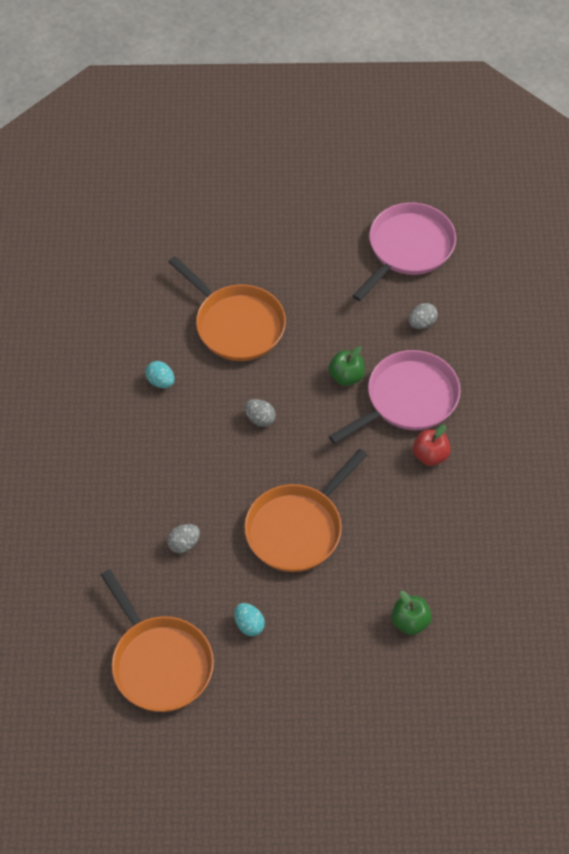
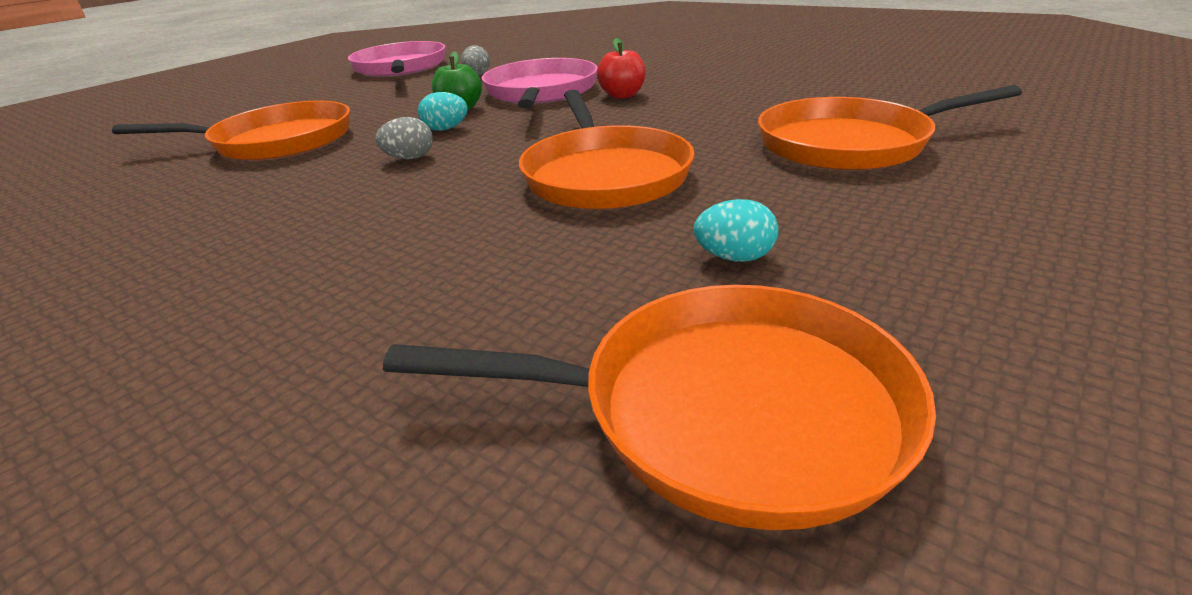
camera: 50 degrees left, 25 degrees down
turquoise egg [145,361,174,388] -> turquoise egg moved to [418,92,468,131]
grey egg [167,524,200,553] -> none
green apple [392,591,432,635] -> orange pan [758,85,1022,171]

